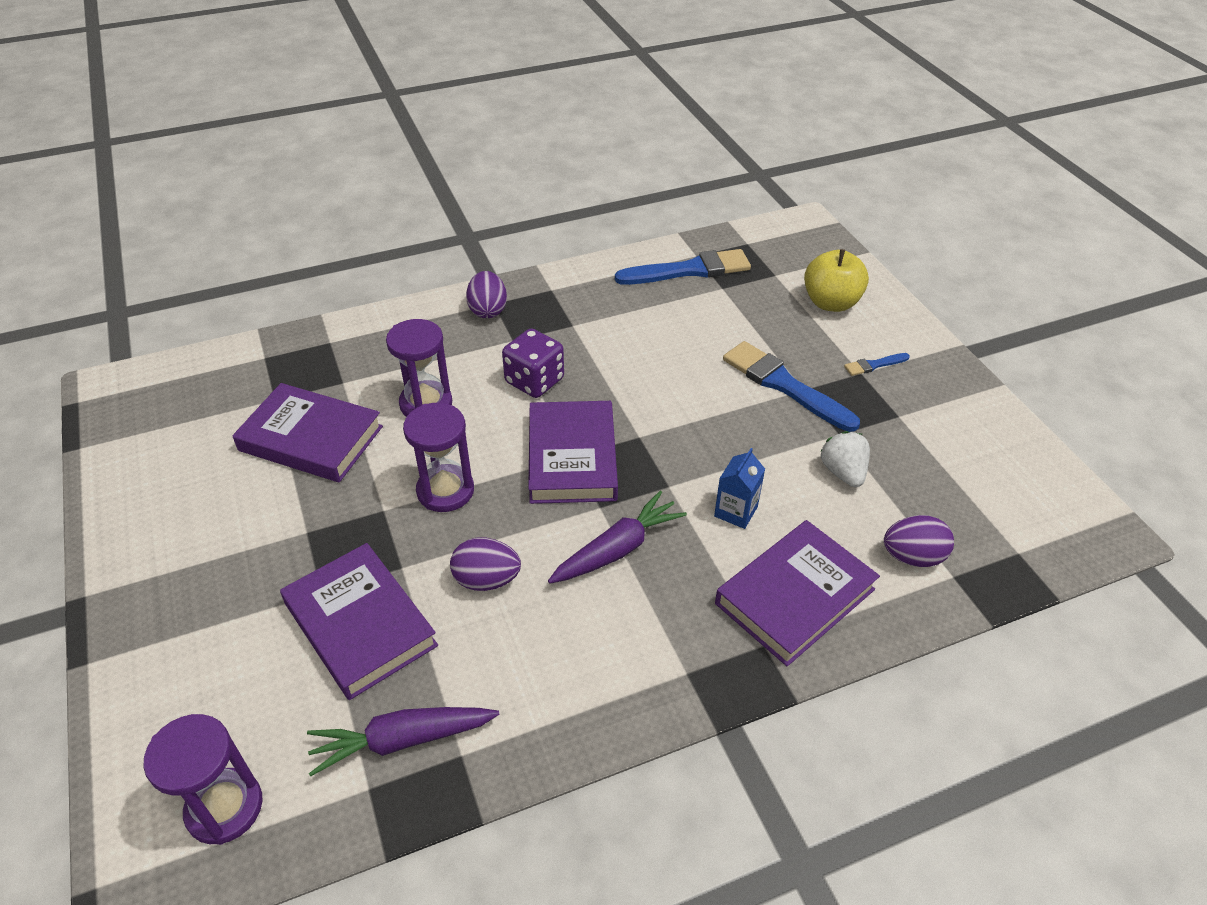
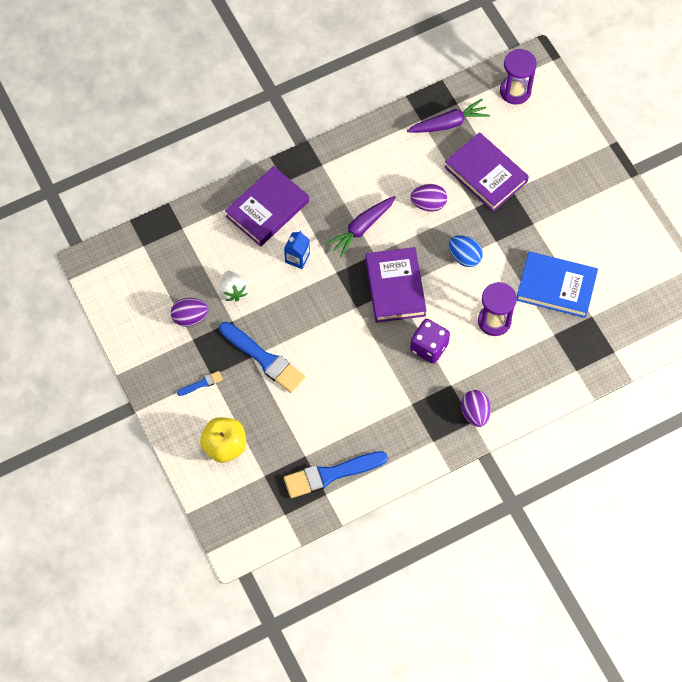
camera: 175 degrees right, 20 degrees up
purple book [232,383,383,482] -> blue book [516,251,598,318]
purple hourglass [403,403,474,512] -> blue egg [449,235,483,267]
purple egg [884,515,954,567] -> purple egg moved to [171,298,208,327]

